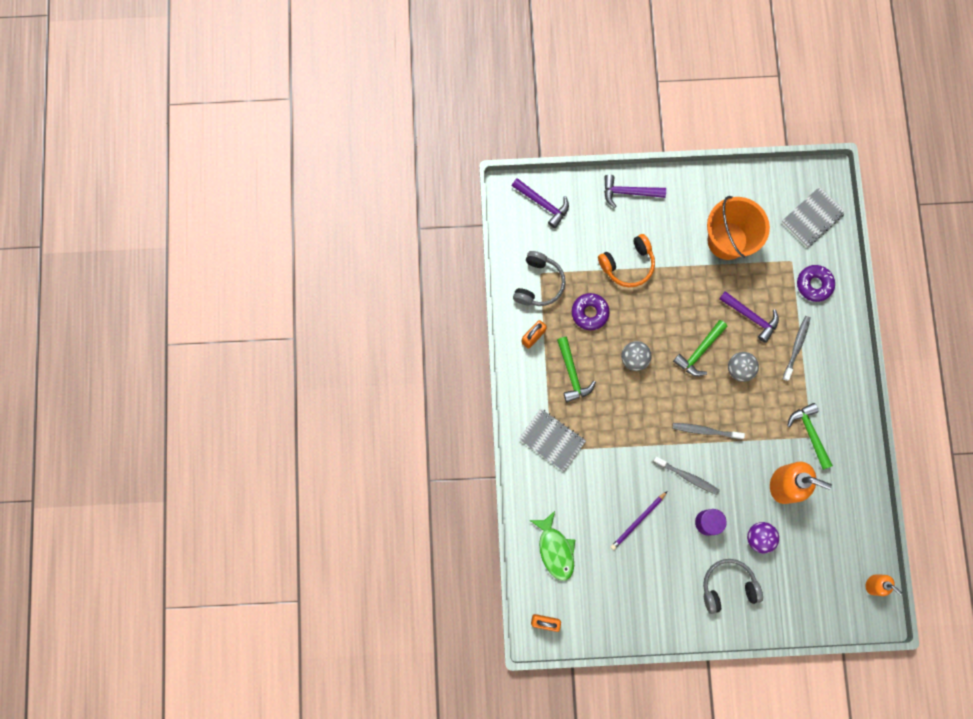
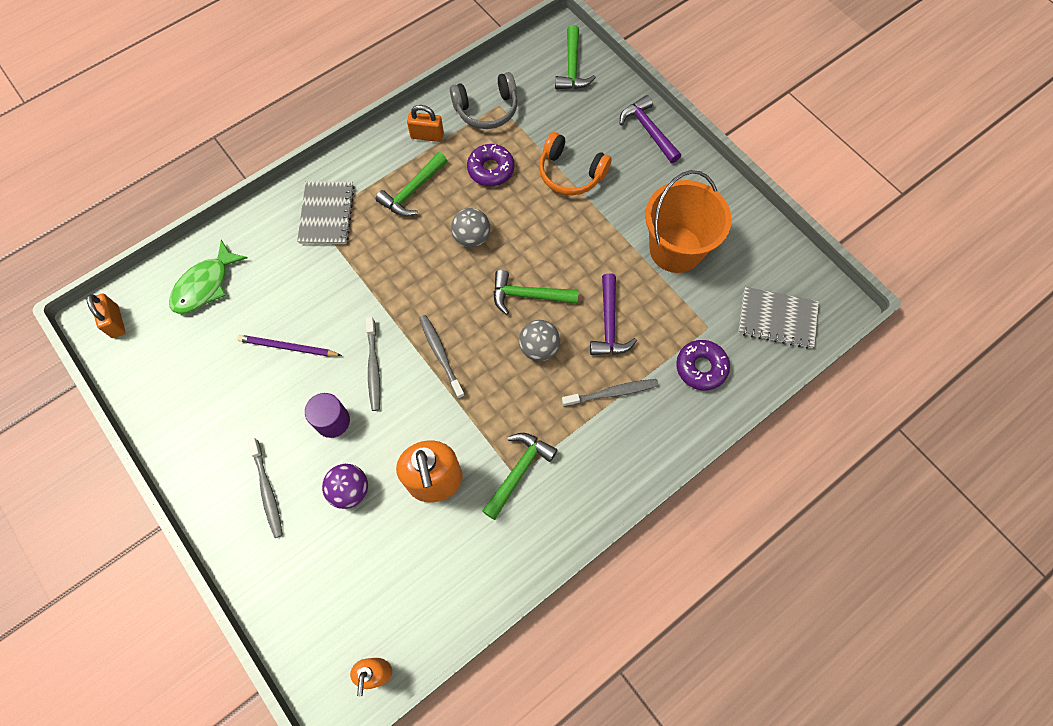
camera: 55 degrees right, 10 degrees down
purple hammer [512,178,569,228] -> green hammer [555,25,596,89]
grey headphones [703,559,763,614] -> grey toothbrush [247,438,283,538]

